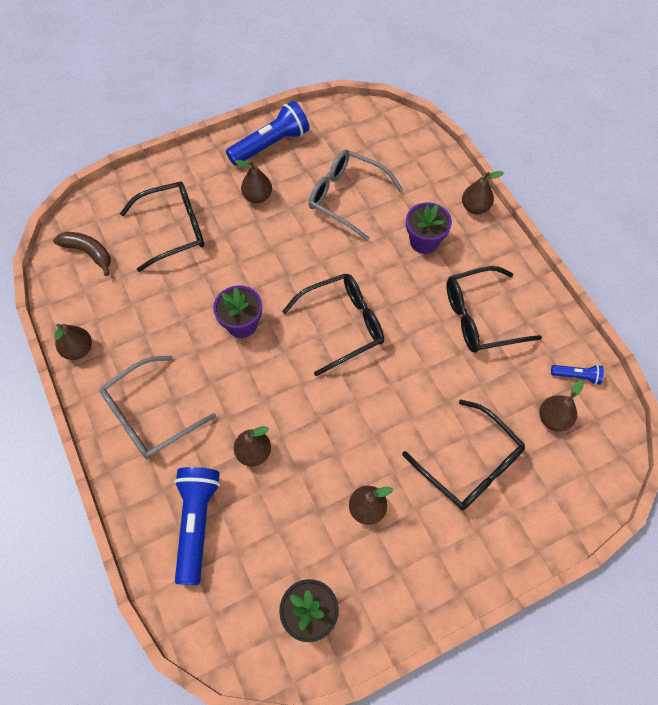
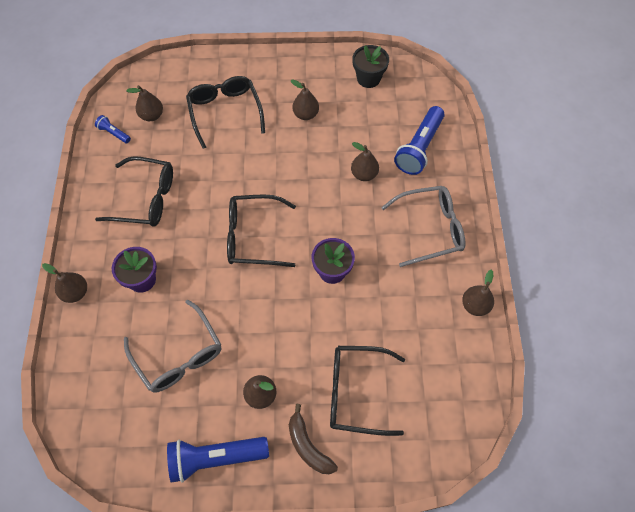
camera: 155 degrees left, 0 degrees up
brown banana [53,232,111,276] -> brown banana moved to [289,404,338,474]

